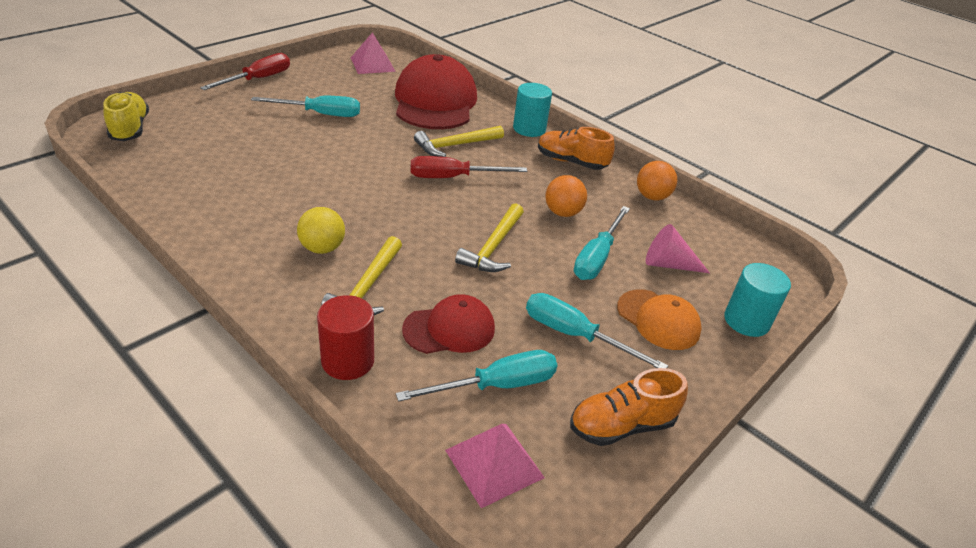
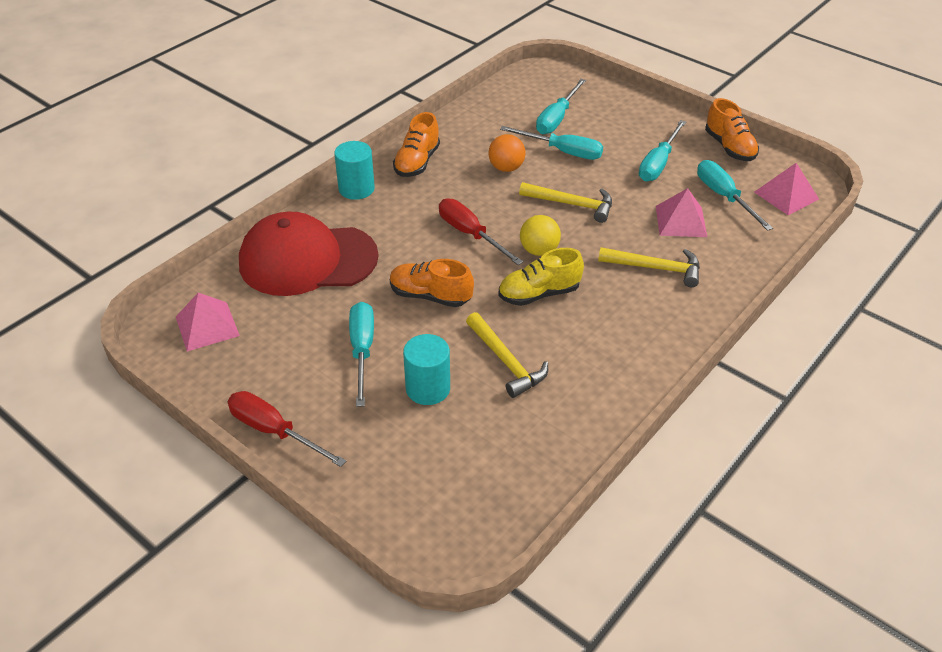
camera: 90 degrees left, 5 degrees up
yellow shoe [103,92,149,141] -> yellow shoe moved to [498,248,584,306]
yellow ball [297,207,345,254] -> yellow ball moved to [520,215,561,256]
red cylinder [317,295,374,380] -> none
red cap [402,294,495,354] -> pink pyramid [656,188,707,237]
red screwdriver [411,156,527,178] -> red screwdriver turned 150 degrees clockwise [439,198,523,265]
yellow hammer [414,126,504,157] -> yellow hammer moved to [466,312,548,398]
orange cap [617,289,702,350] -> none
orange ball [637,161,677,201] -> none
pink cone [646,224,710,273] -> turquoise screwdriver [536,79,586,134]
turquoise cylinder [724,263,791,337] -> turquoise cylinder moved to [403,334,450,405]
none -> orange shoe [390,259,474,307]

